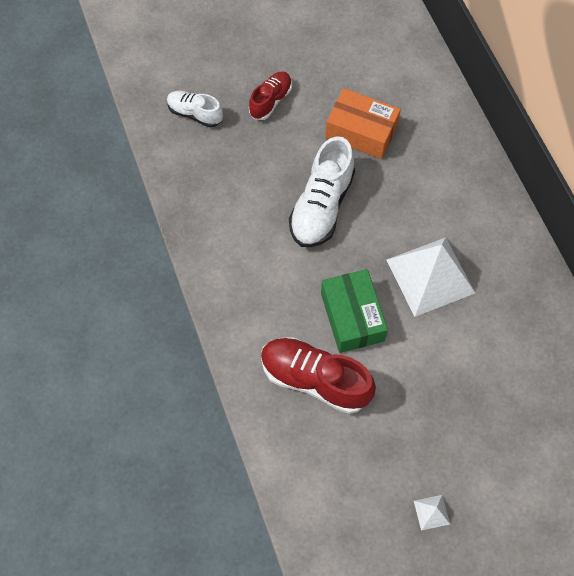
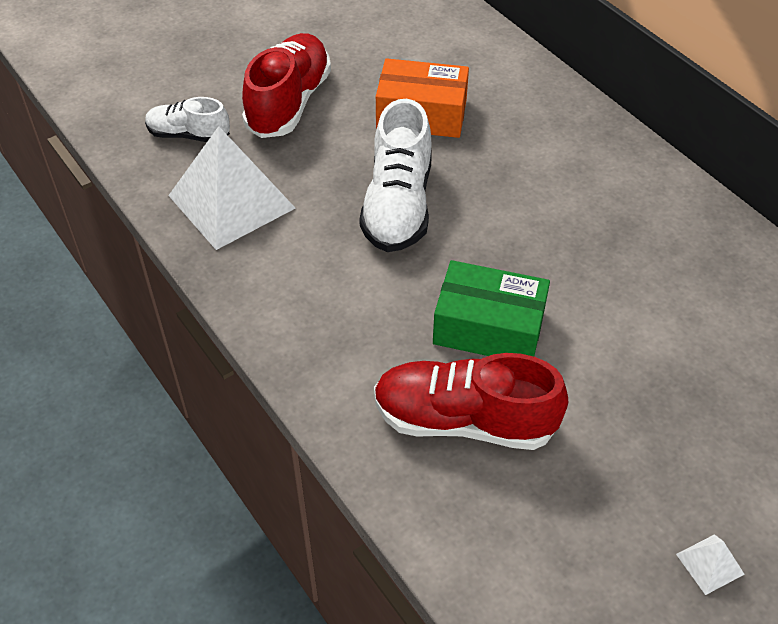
camera: 15 degrees left, 15 degrees down
red shoe [249,72,292,120] -> red shoe [242,33,331,138], size x1.70
green box [321,269,388,353] -> green box turned 45 degrees counterclockwise [433,260,550,356]
white pyramid [386,237,475,317] -> white pyramid moved to [168,126,296,250]

